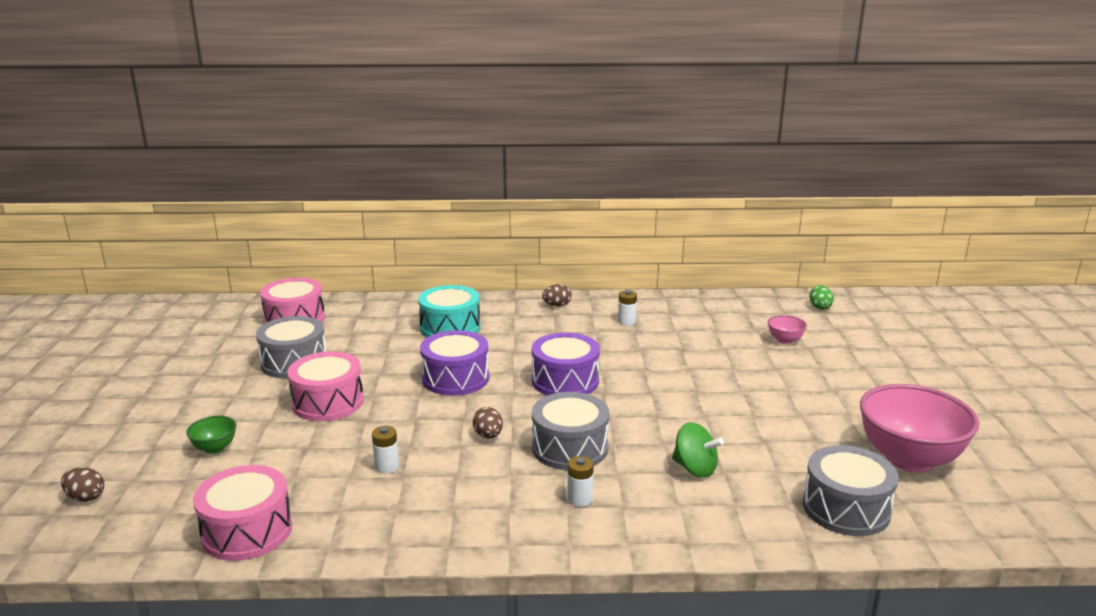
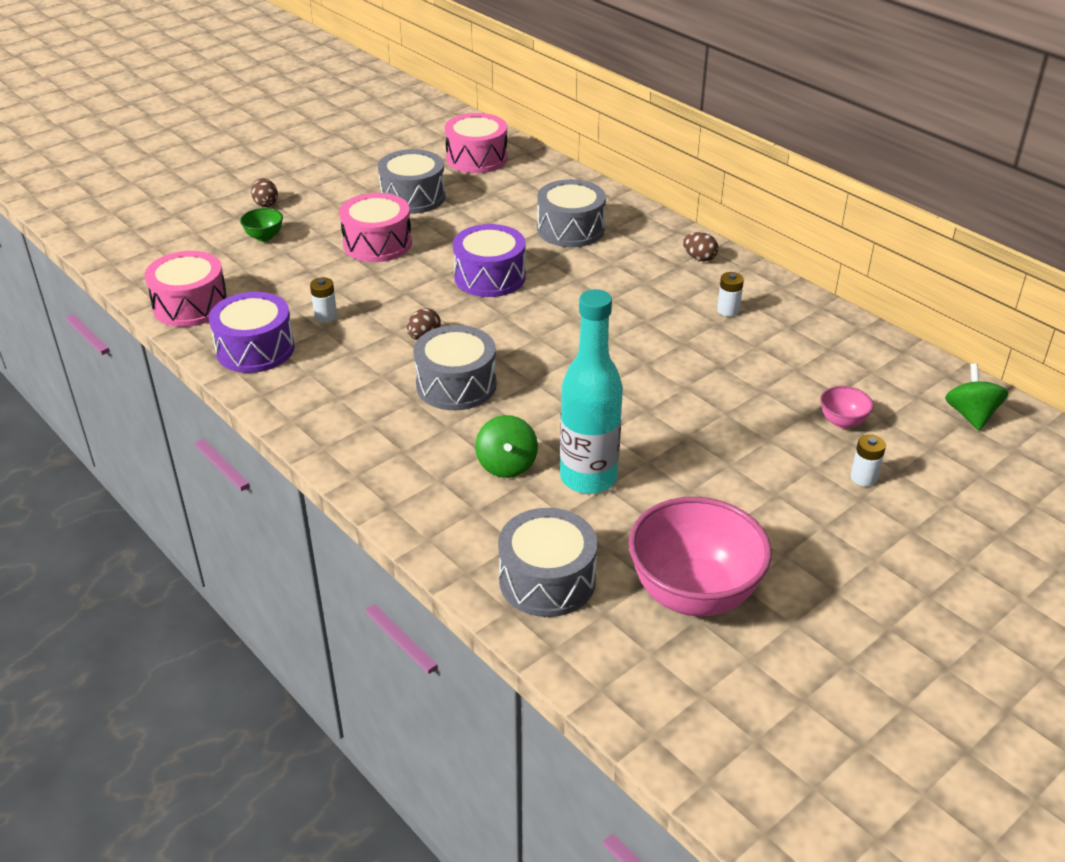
camera: 50 degrees right, 15 degrees up
brown egg [61,467,104,502] -> brown egg moved to [251,178,278,207]
turquoise drum [418,285,480,337] -> grey drum [537,179,606,247]
purple drum [532,333,600,396] -> purple drum moved to [209,292,295,373]
white battery [567,456,594,507] -> white battery moved to [851,434,886,486]
green egg [809,285,834,310] -> green spinning top [945,363,1008,431]
none -> turquoise bottle [560,289,623,494]

